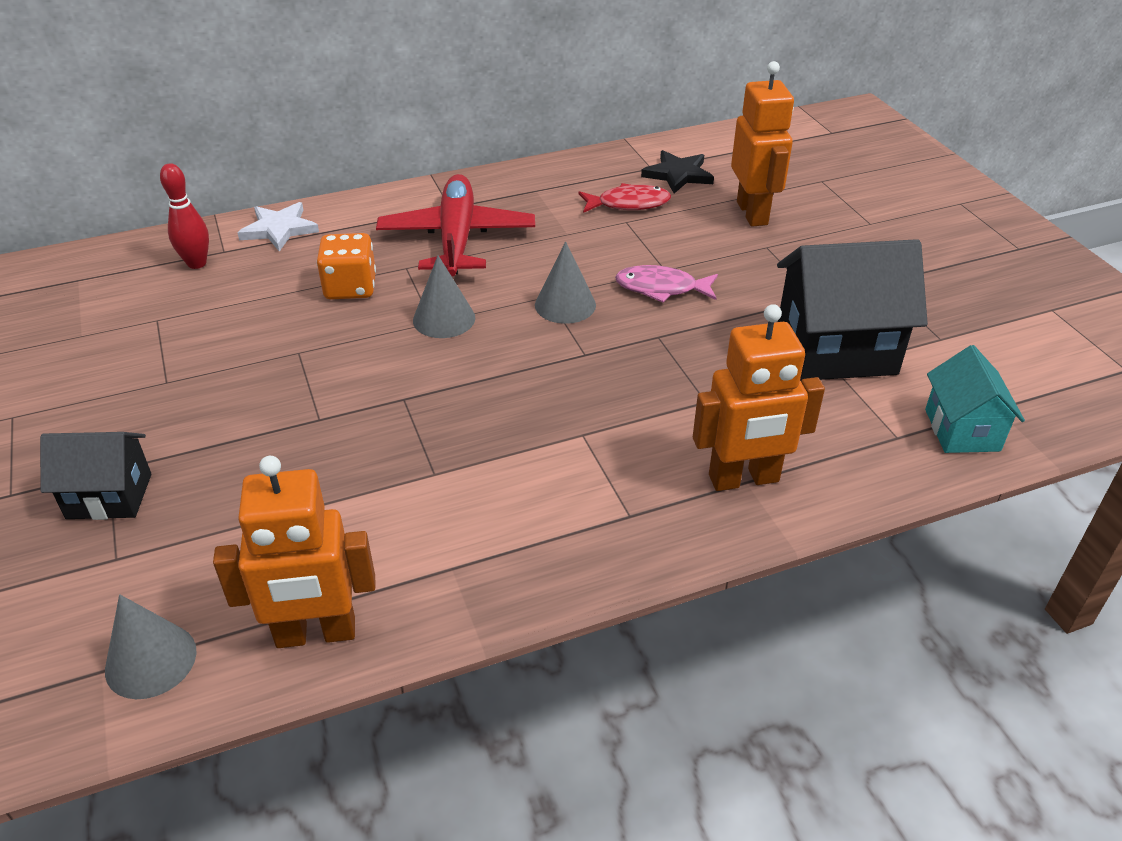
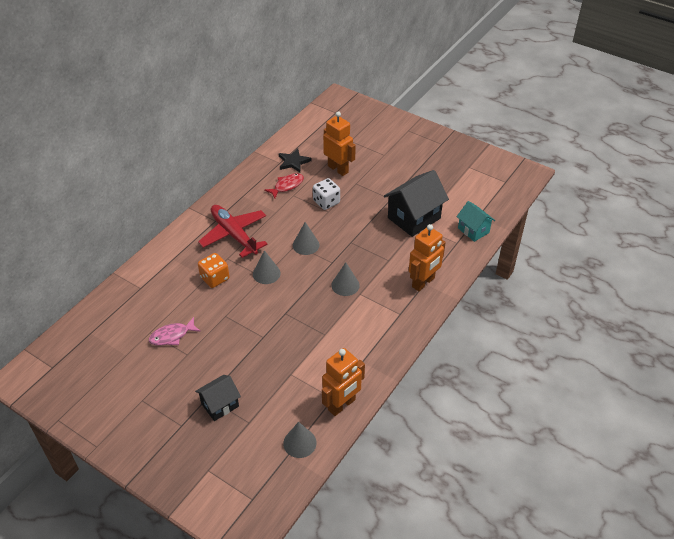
camera: 35 degrees left, 5 degrees up
red bowling pin [160,163,209,269] -> none
white star [237,202,319,251] -> none
pink fish [615,265,718,303] -> pink fish moved to [149,317,201,346]
none -> white dice [313,178,340,210]
none -> grey cone [331,262,360,296]

